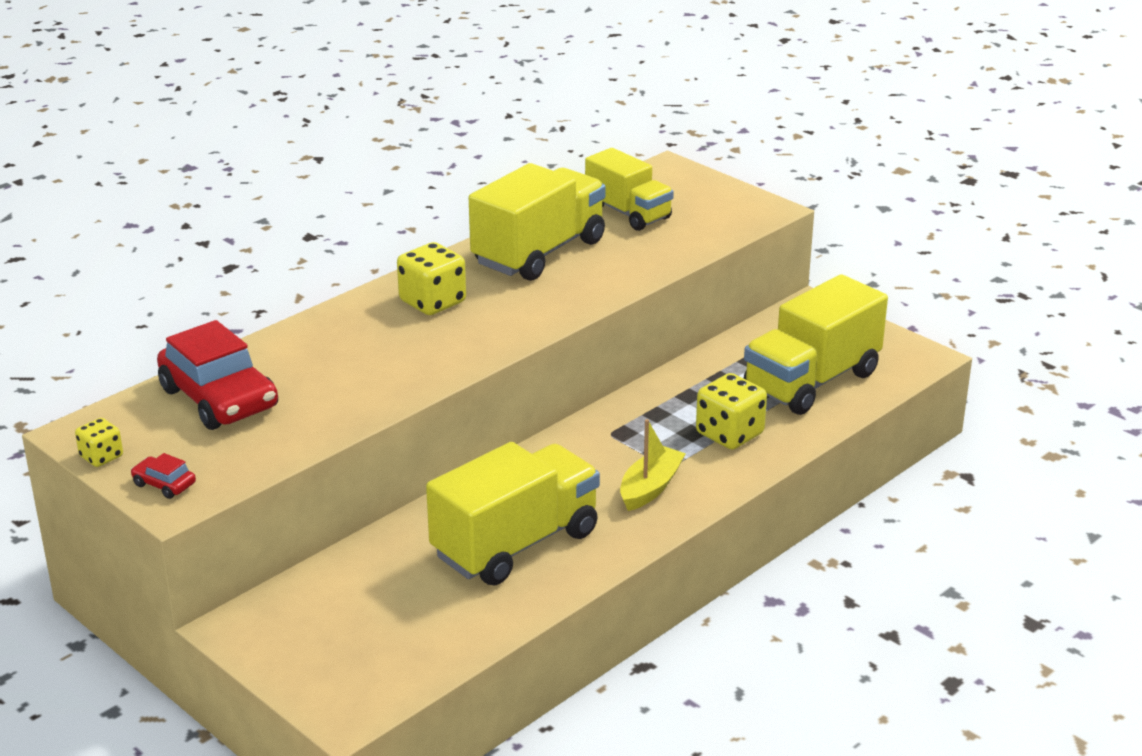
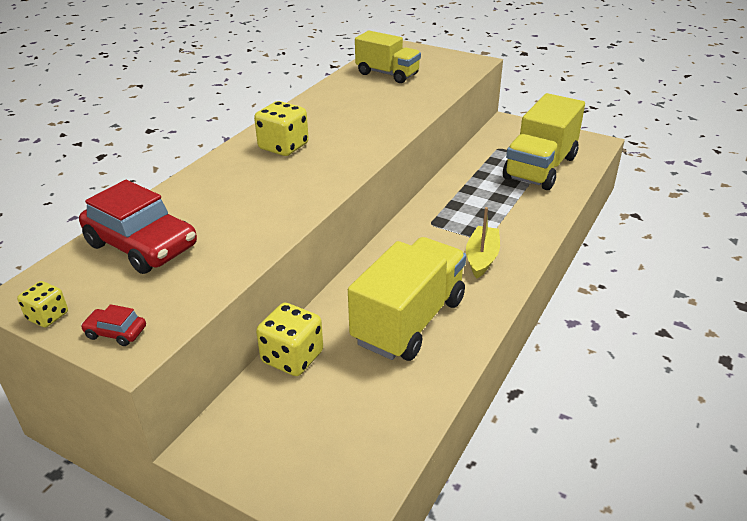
camera: 15 degrees left, 5 degrees up
yellow truck [469,163,606,281] -> none
yellow dice [696,373,767,449] -> yellow dice moved to [256,303,323,376]

